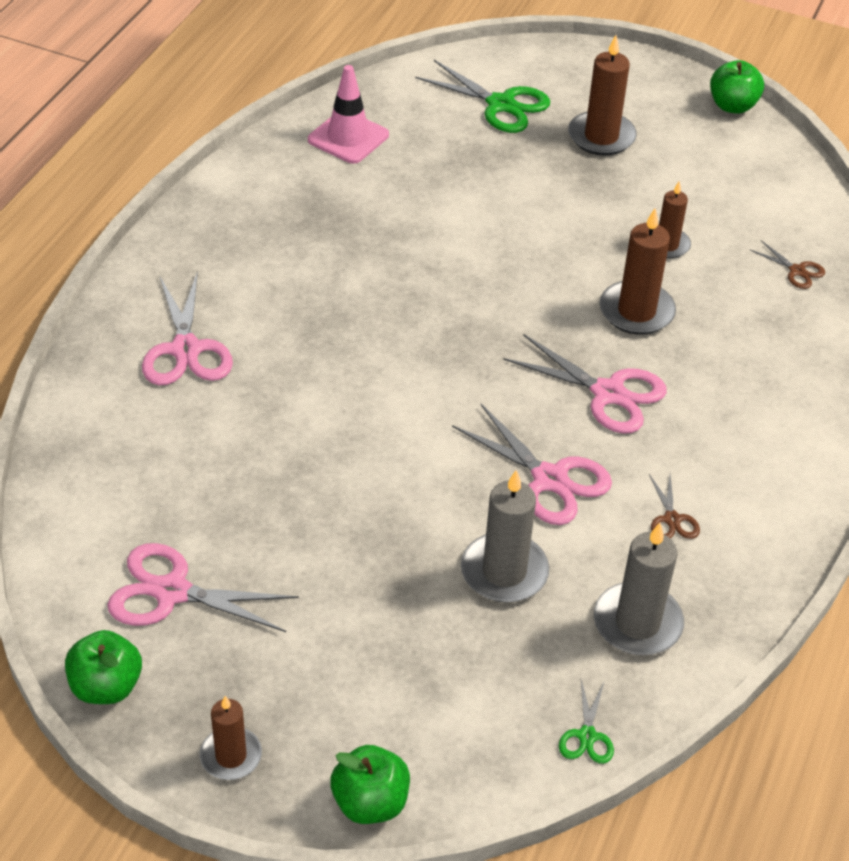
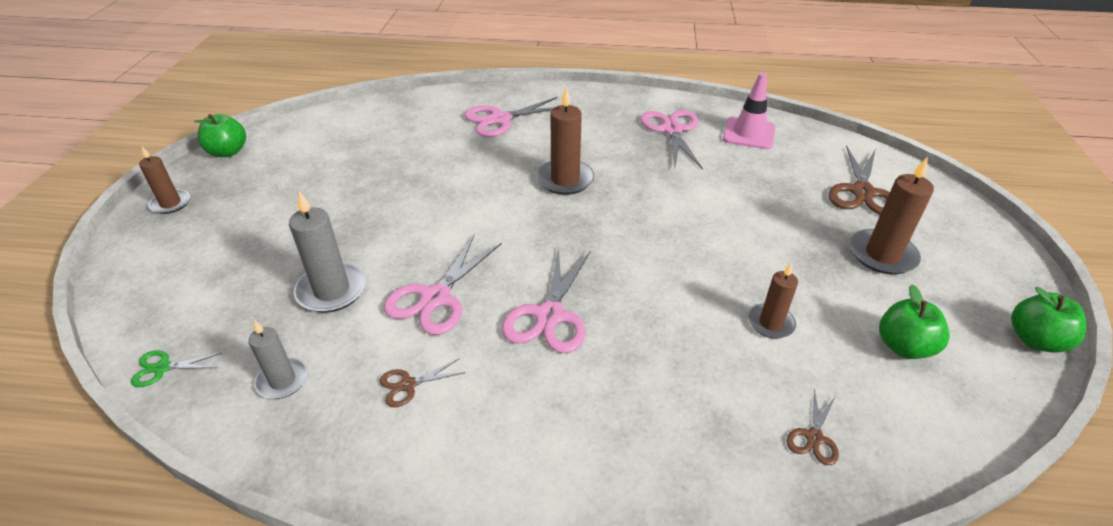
camera: 75 degrees right, 5 degrees down
pink scissors [107,543,299,632] -> pink scissors moved to [640,110,703,169]
green apple [330,745,410,824] -> green apple moved to [879,285,950,359]
green scissors [415,60,550,133] -> brown scissors [829,145,890,215]
grey candle [594,523,684,656] -> grey candle [248,321,308,399], size x0.64
brown candle [600,208,676,335] -> brown candle moved to [537,87,594,195]

